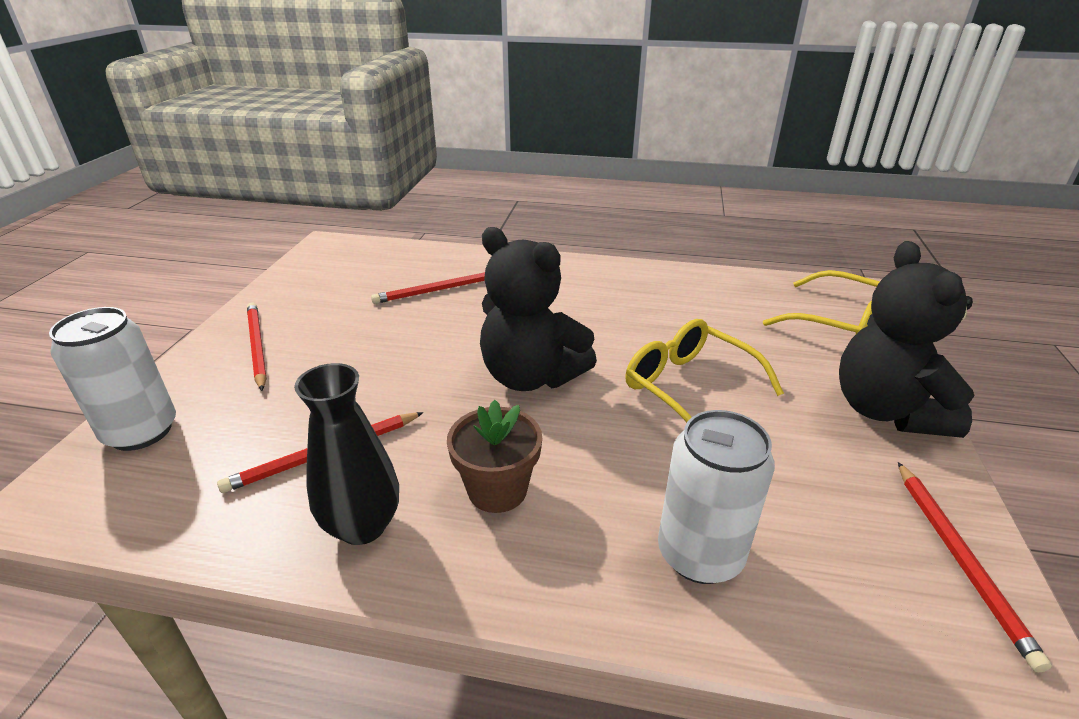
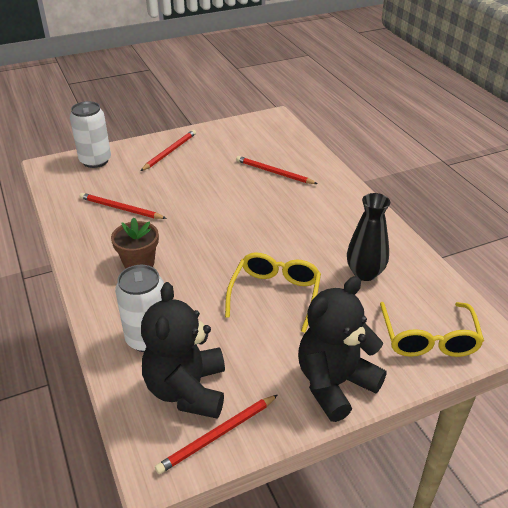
camera: 55 degrees right, 5 degrees up
black vase [294,363,399,545] -> black vase moved to [347,193,390,281]
black teddy bear [480,227,597,391] -> black teddy bear moved to [141,282,225,419]

